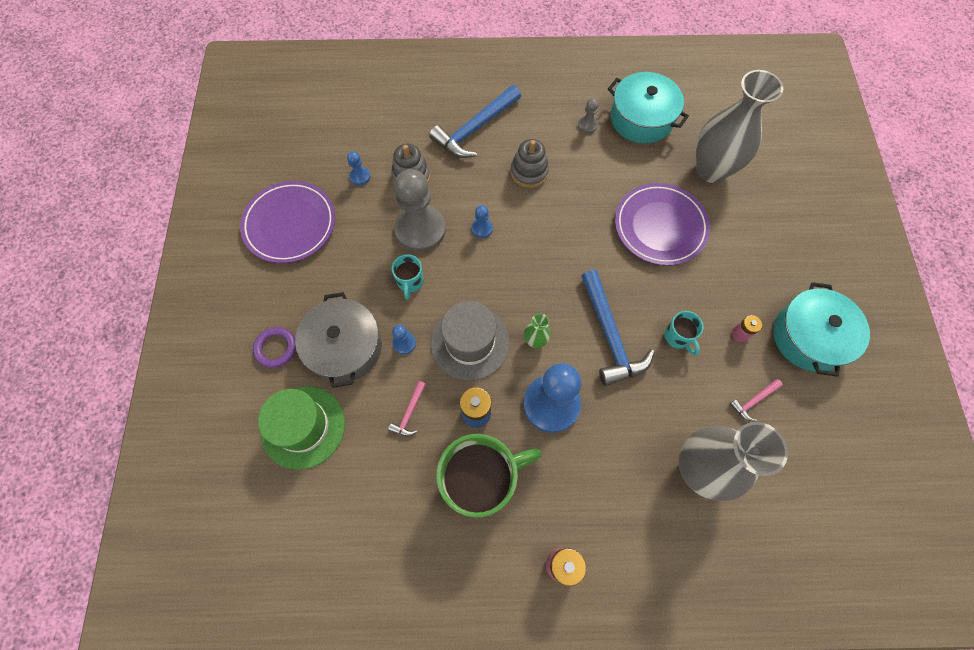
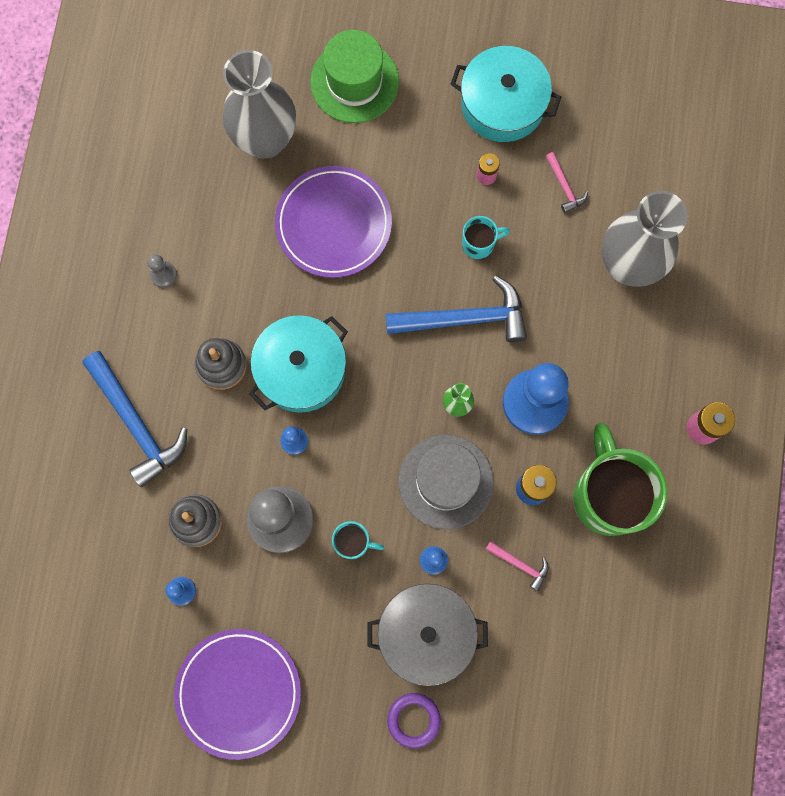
camera: 80 degrees left, 10 degrees up
green hat [258,386,345,470] -> green hat moved to [310,30,399,123]
turquoise pot [608,72,689,144] -> turquoise pot moved to [249,315,348,413]

